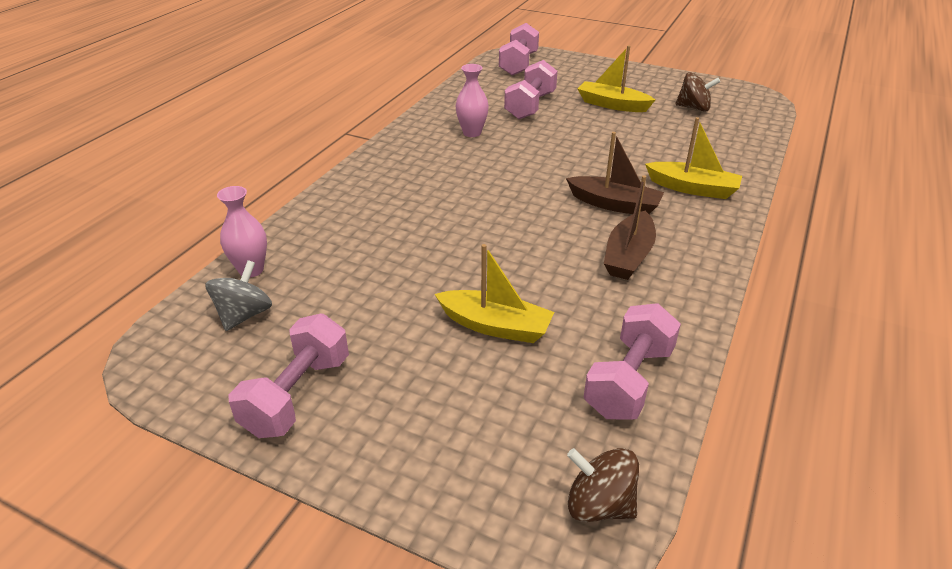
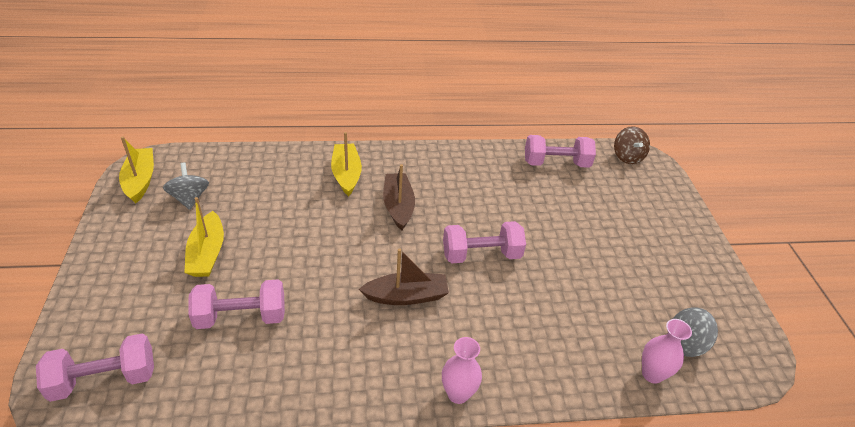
camera: 125 degrees left, 5 degrees up
pink dumbbell [228,314,349,438] -> pink dumbbell moved to [443,221,526,263]
yellow boat [435,244,554,343] -> yellow boat moved to [119,137,154,204]
pink vase [456,64,489,137] -> pink vase moved to [442,337,482,404]
brown boat [604,175,656,280] -> brown boat moved to [359,249,449,305]
brown spinning top [675,72,720,112] -> grey spinning top [163,163,209,210]

